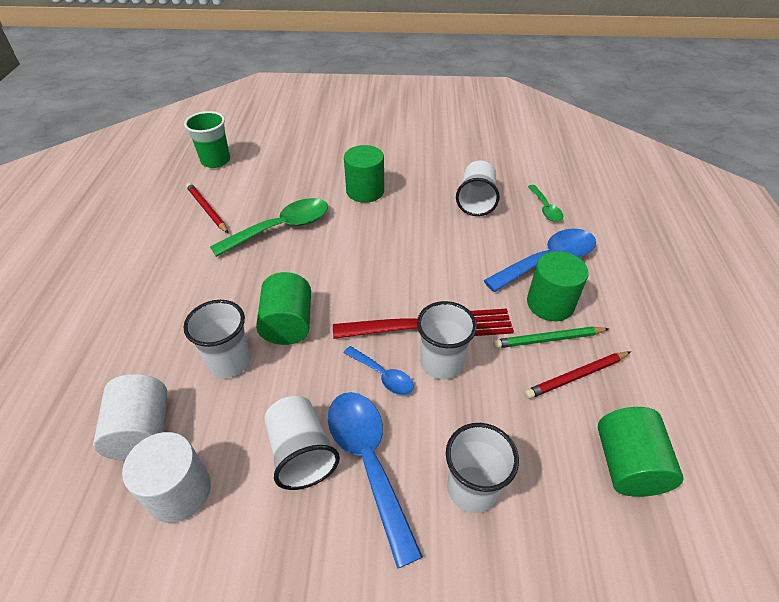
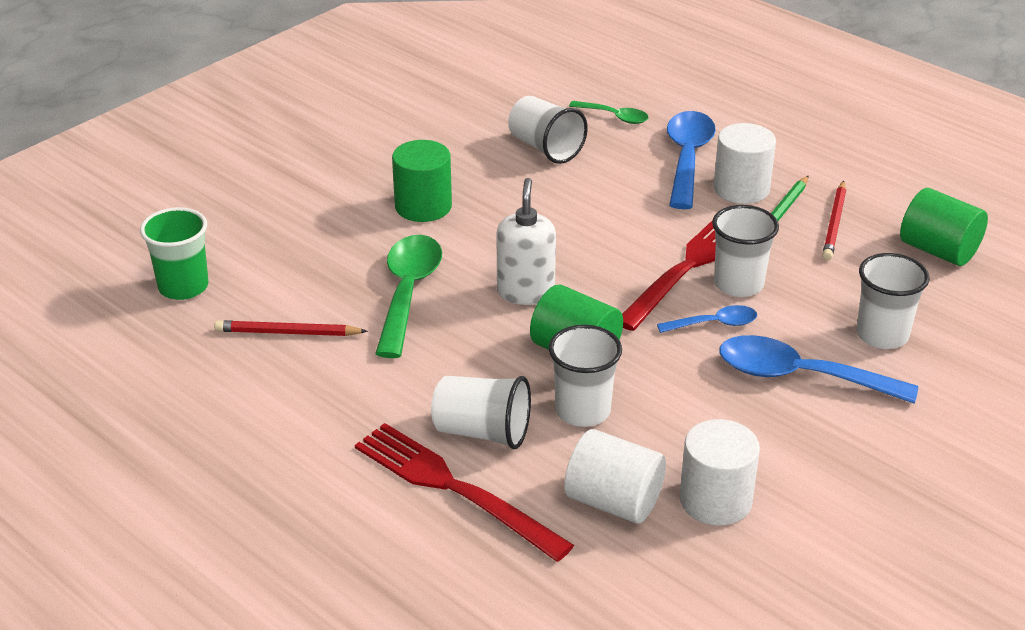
camera: 50 degrees left, 10 degrees down
white cup [265,396,340,490] -> white cup moved to [431,376,531,449]
green cylinder [527,251,589,321] -> white cylinder [714,123,776,204]
none -> red fork [355,423,574,562]
none -> white soap dispenser [496,178,556,305]

